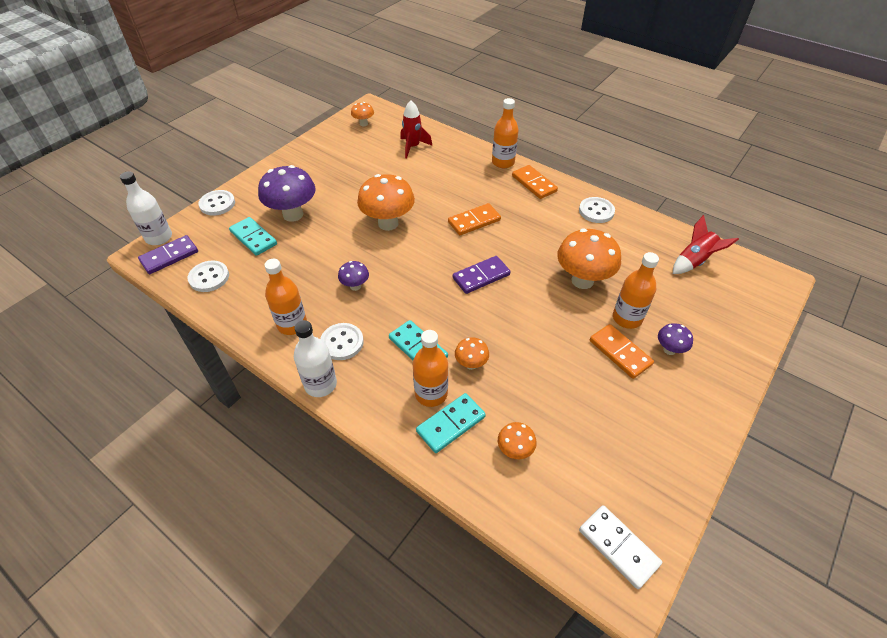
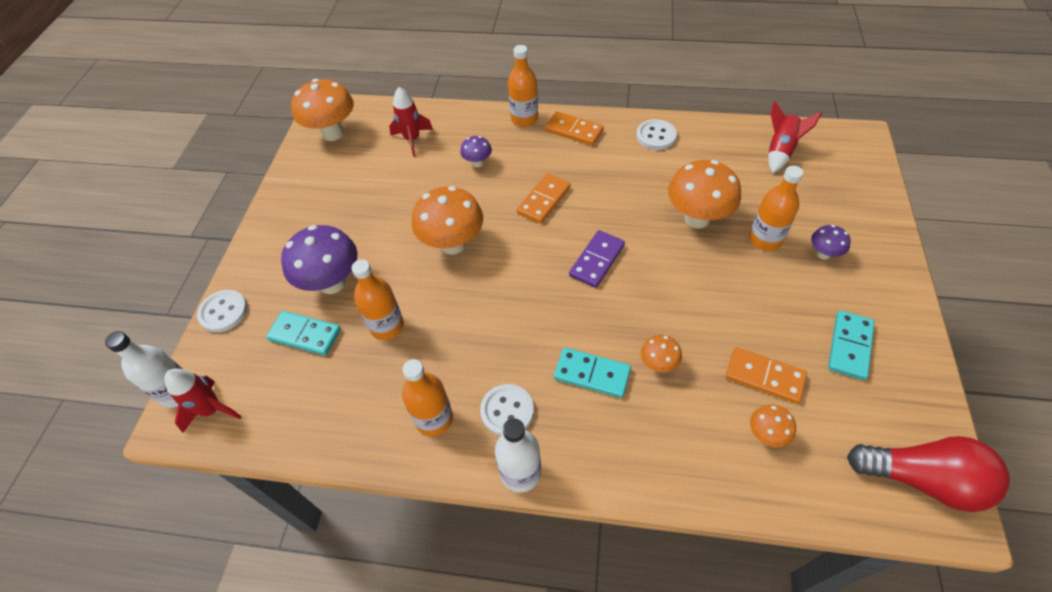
camera: 25 degrees left, 5 degrees up
purple domino [138,235,198,274] -> red rocket [164,369,242,433]
white button [188,261,229,292] -> none
purple mushroom [338,261,369,291] -> purple mushroom moved to [460,136,492,167]
orange mushroom [351,102,374,126] -> orange mushroom [291,79,354,141], size x2.01
orange bottle [413,330,448,407] -> orange bottle moved to [351,259,404,340]
turquoise domino [416,393,486,453] -> turquoise domino moved to [828,310,875,380]
white domino [579,505,662,589] -> red light bulb [847,436,1010,512]
orange domino [590,324,654,379] -> orange domino moved to [726,347,807,404]

